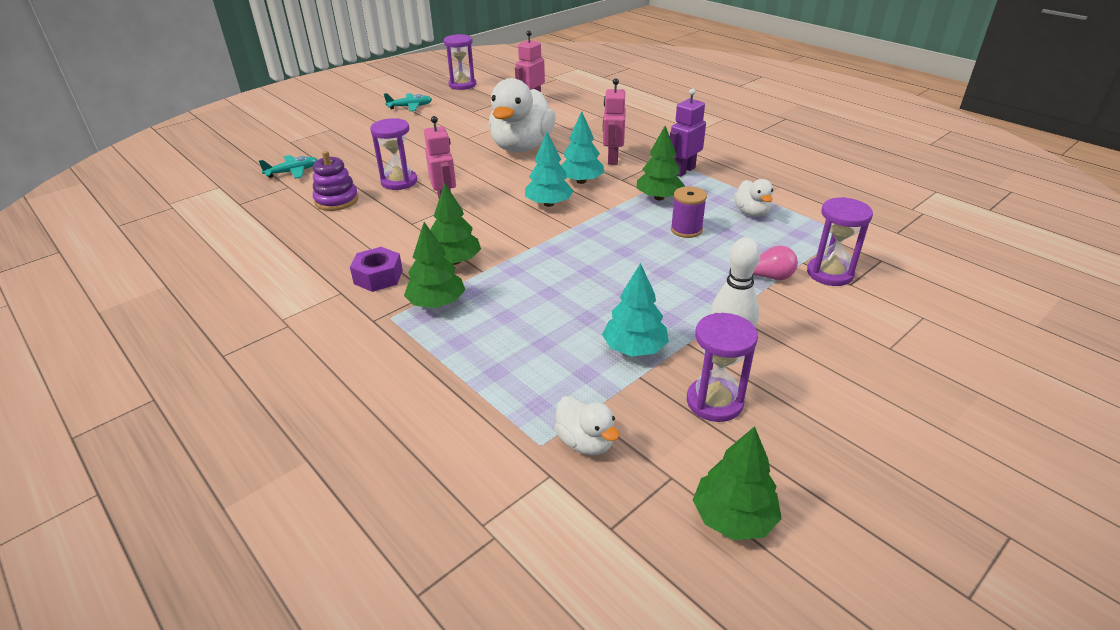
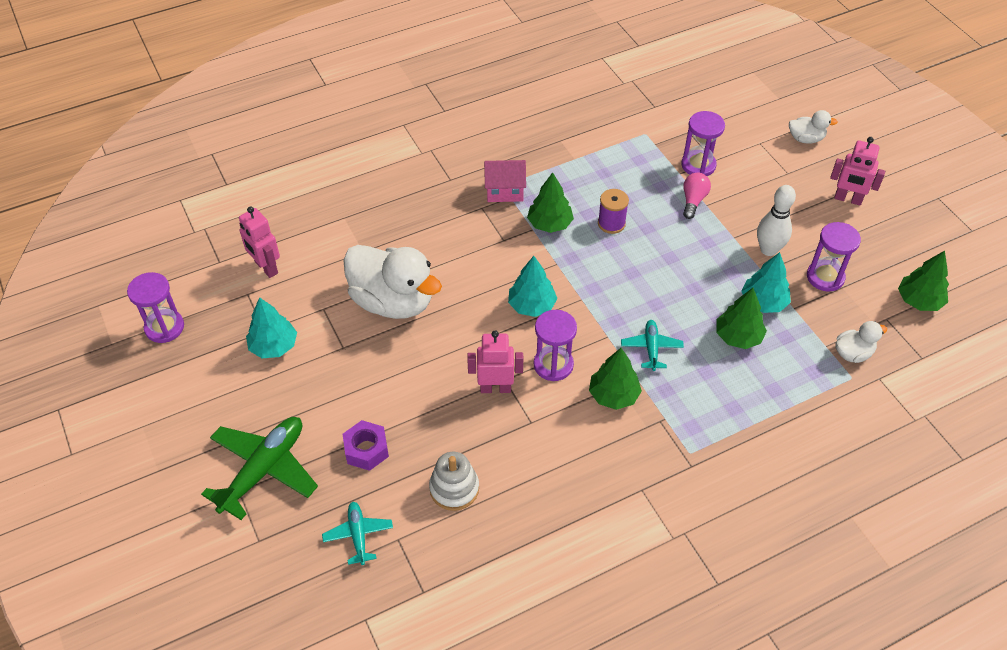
camera: 75 degrees left, 15 degrees up
purple stacking toy [313,151,359,211] -> white stacking toy [429,452,479,511]
purple nut [350,247,403,292] -> purple nut moved to [343,420,389,471]
purple hourglass [370,118,417,190] -> purple hourglass moved to [534,310,577,381]
turquoise plane [384,93,432,112] -> turquoise plane moved to [621,320,684,371]
green tree [404,222,465,308] -> green tree moved to [716,288,767,349]
turquoise tree [561,111,604,184] -> turquoise tree moved to [246,297,297,358]
pink robot [603,78,626,165] -> pink robot moved to [830,137,885,206]
purple robot [670,88,706,177] -> pink house [484,160,526,202]
white duck [734,179,773,217] -> white duck moved to [789,110,838,144]
none -> green plane [201,417,318,520]

